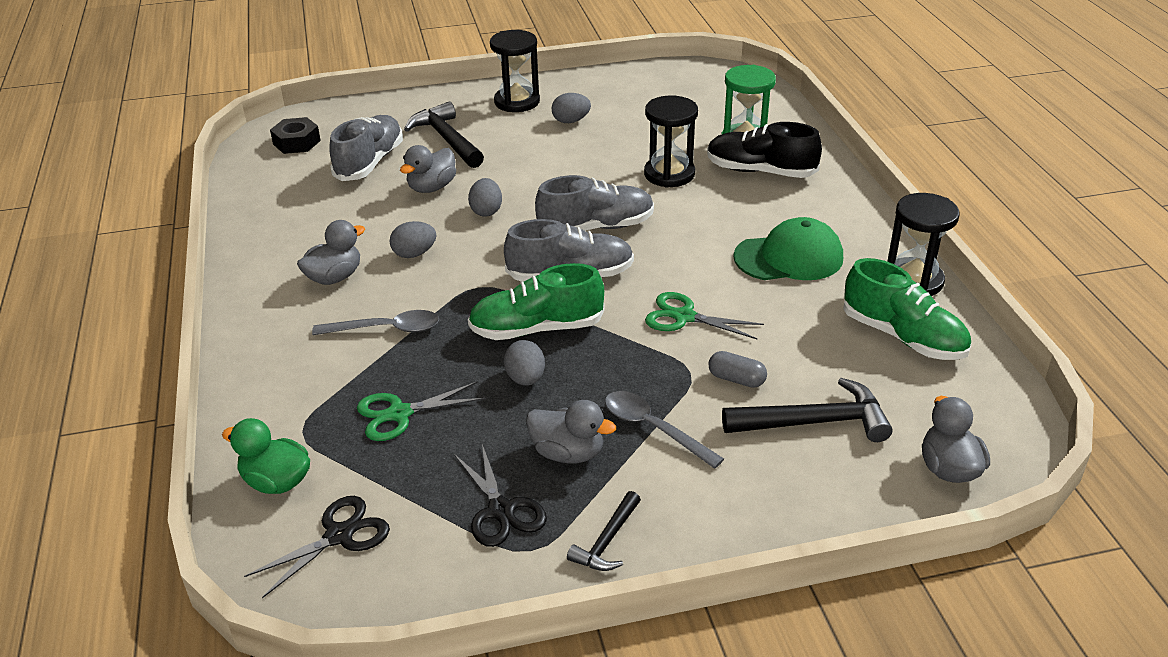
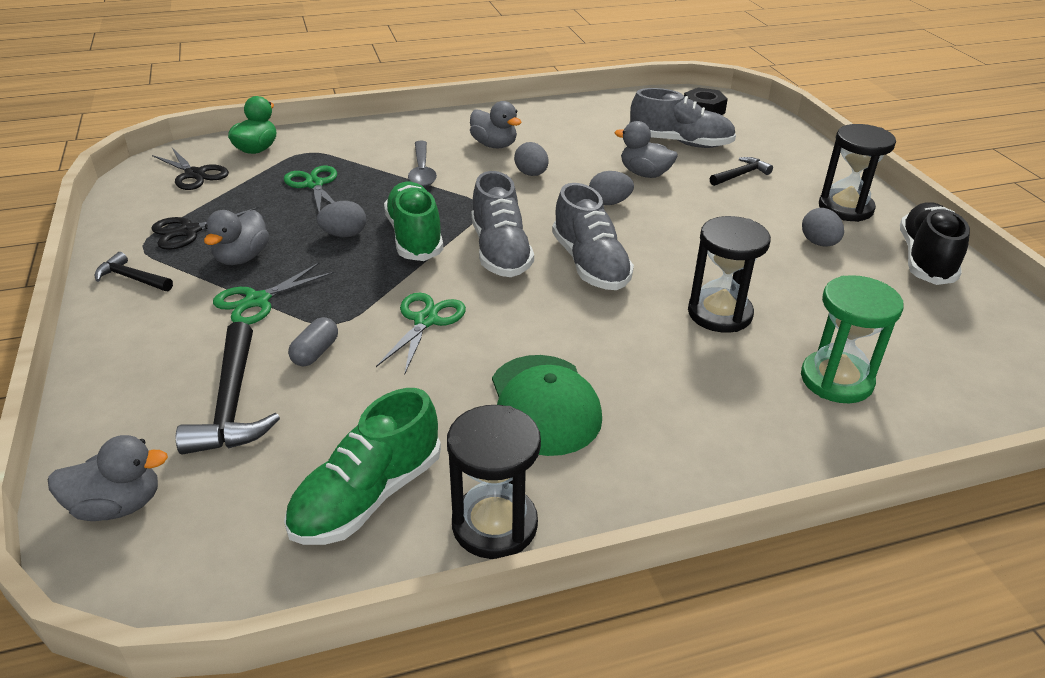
camera: 85 degrees right, 0 degrees up
black hammer [404,102,484,168] -> black hammer [710,157,773,186], size x0.58
grey spoon [605,391,724,469] -> green scissors [213,263,334,325]
black shoe [707,122,822,178] -> black shoe moved to [900,203,970,285]

